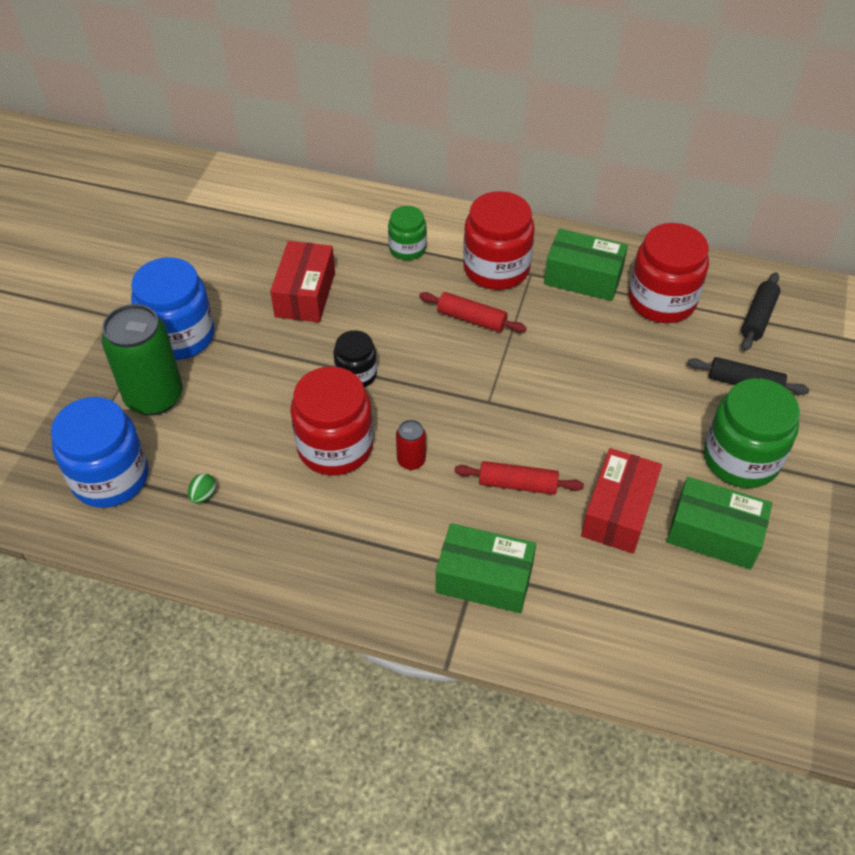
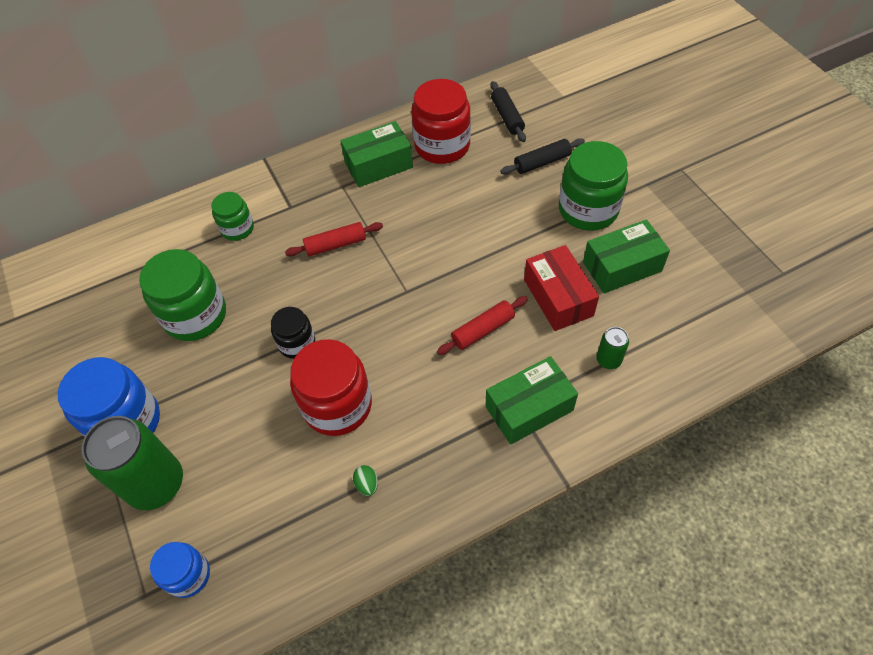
camera: 40 degrees left, 5 degrees up
blue jar [51,397,149,508] -> blue jar [150,542,210,598], size x0.57
green egg [188,473,216,503] -> green egg moved to [353,465,378,496]
red box [270,241,335,323] -> green jar [139,249,226,341]
red can [396,420,426,470] -> none
red jar [463,191,535,290] -> none
none -> green can [597,327,629,369]

